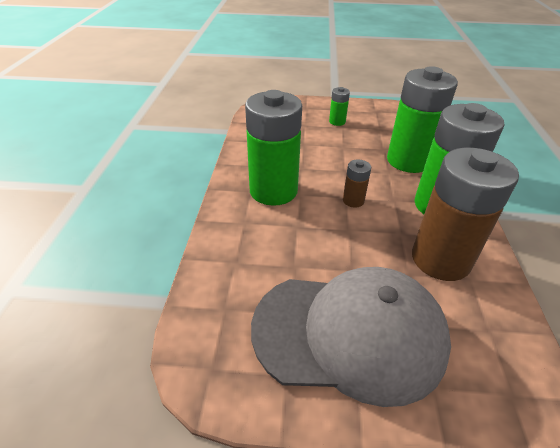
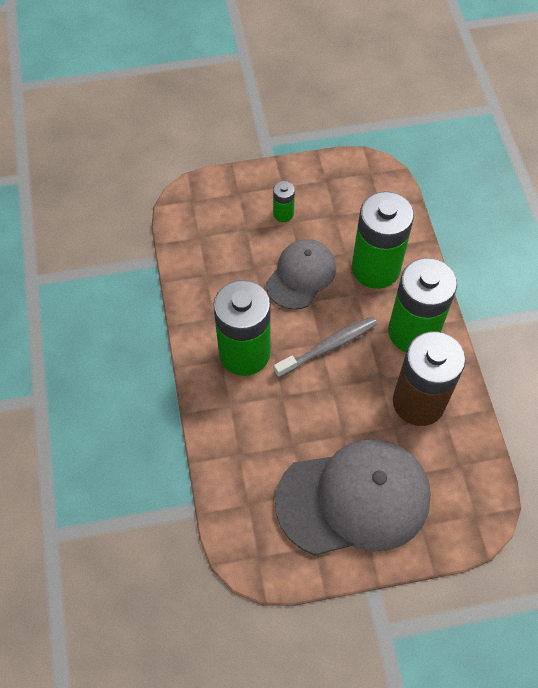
camera: 15 degrees left, 20 degrees up
brown battery [343,160,371,208] -> grey toothbrush [274,316,378,378]
none -> grey cap [266,239,336,310]

